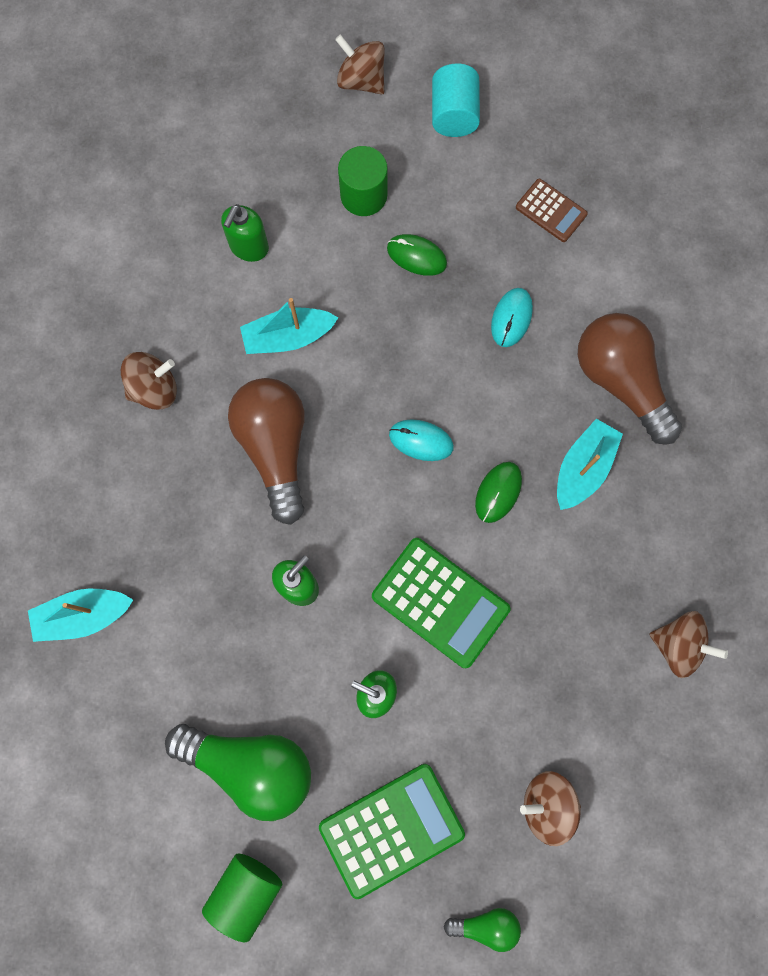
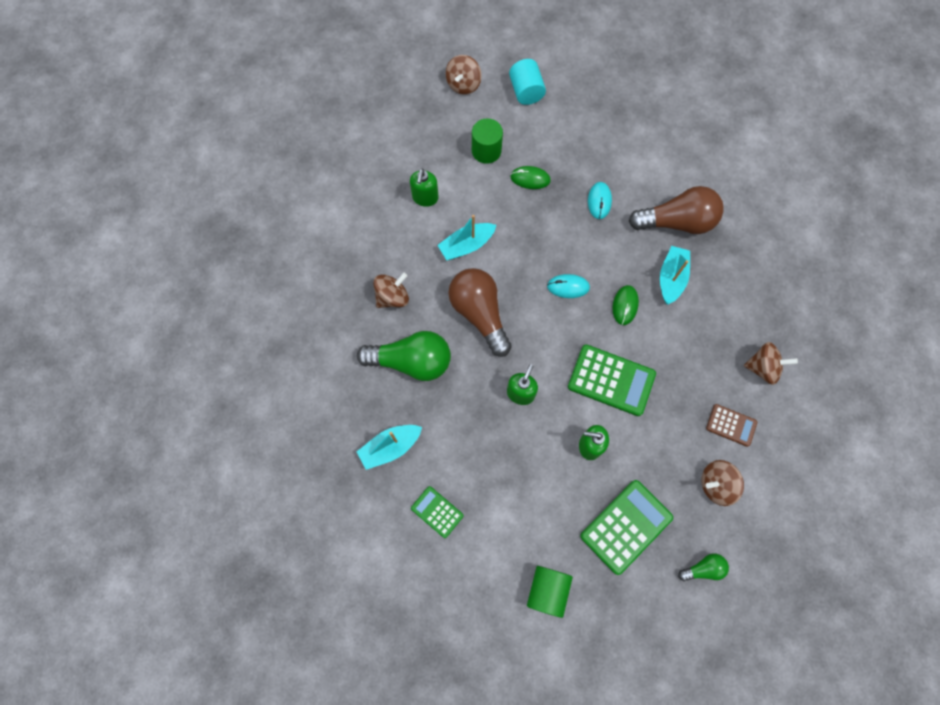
camera: 15 degrees left, 5 degrees down
green light bulb [165,724,311,821] -> green light bulb moved to [357,331,451,381]
brown spinning top [335,34,385,94] -> brown spinning top turned 90 degrees counterclockwise [446,55,482,95]
brown calculator [516,179,588,242] -> brown calculator moved to [706,404,757,447]
brown light bulb [578,313,682,445] -> brown light bulb turned 135 degrees clockwise [629,186,724,234]
none -> green calculator [411,486,464,538]

